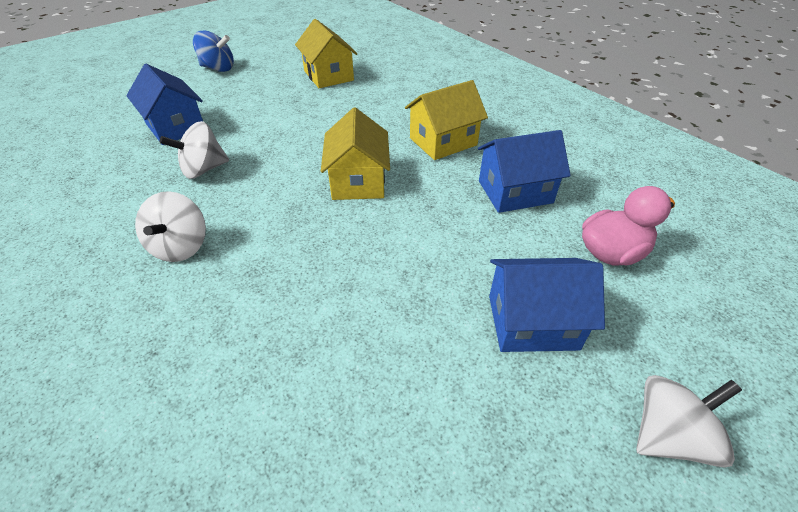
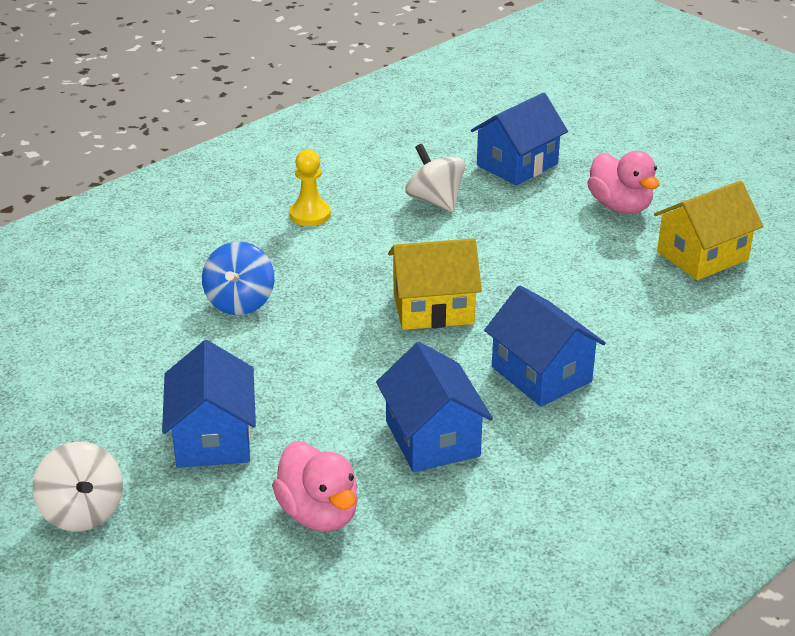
camera: 85 degrees right, 10 degrees down
white spinning top [135,191,206,262] -> yellow pawn [289,149,331,226]
blue spinning top [193,30,234,72] -> blue spinning top moved to [202,242,275,315]
yellow house [405,80,488,160] -> blue house [484,285,606,407]
none -> pink duck [587,151,659,214]

